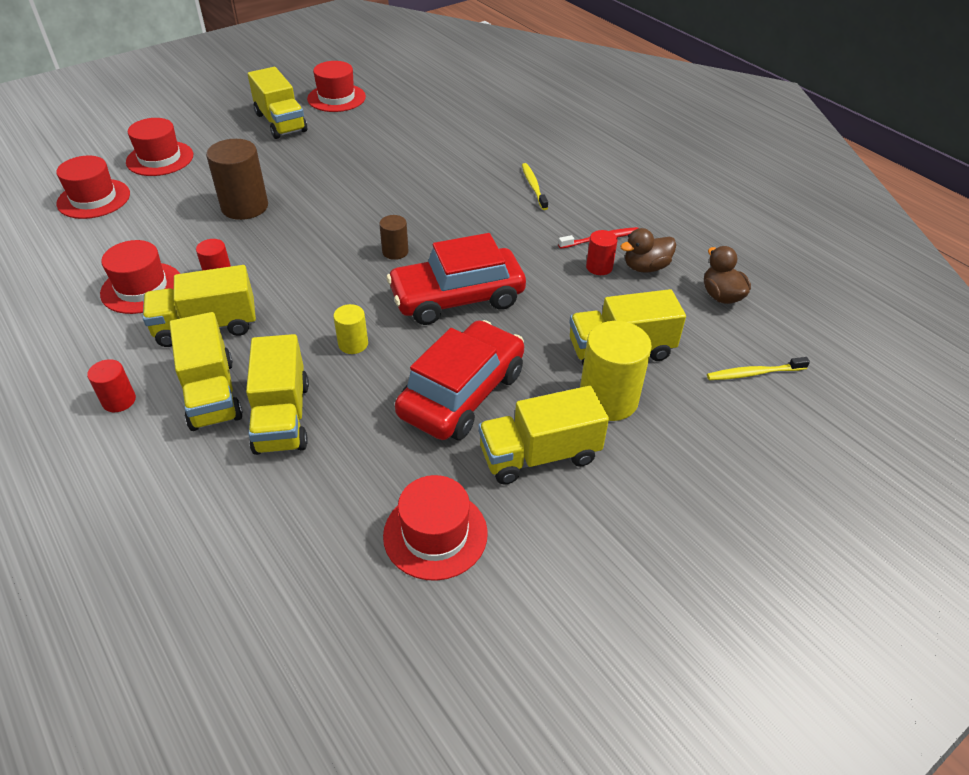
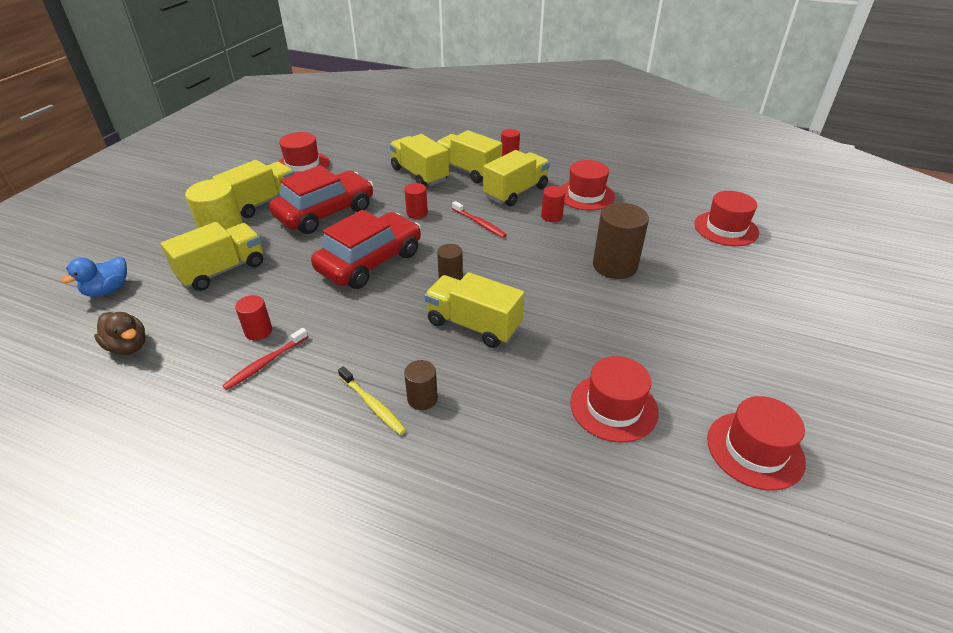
camera: 150 degrees right, 5 degrees down
red hat [126,118,193,176] -> red hat moved to [570,356,658,442]
yellow truck [248,67,307,139] -> yellow truck moved to [424,272,524,348]
yellow cylinder [333,304,368,354] -> red cylinder [404,183,428,219]
red car [395,320,524,440] -> red car turned 135 degrees counterclockwise [269,165,373,234]
brown duck [620,228,676,272] -> none
yellow toothbrush [707,357,810,380] -> blue duck [61,257,127,297]
none -> brown cylinder [404,360,438,410]
none -> red toothbrush [452,201,507,238]

